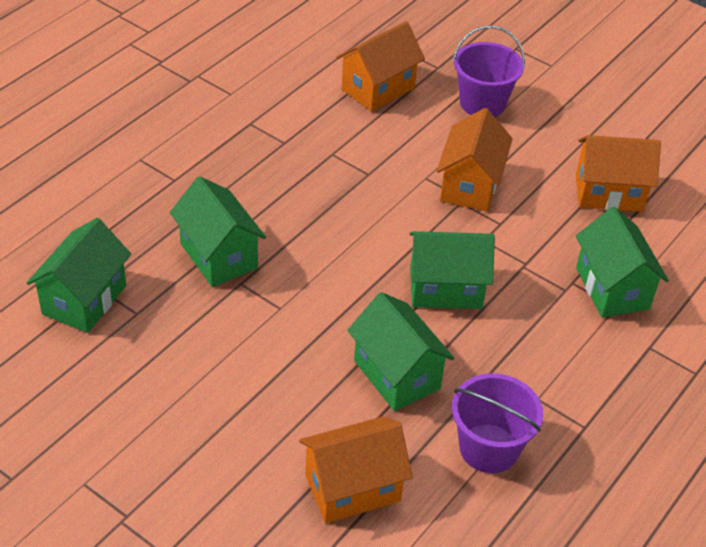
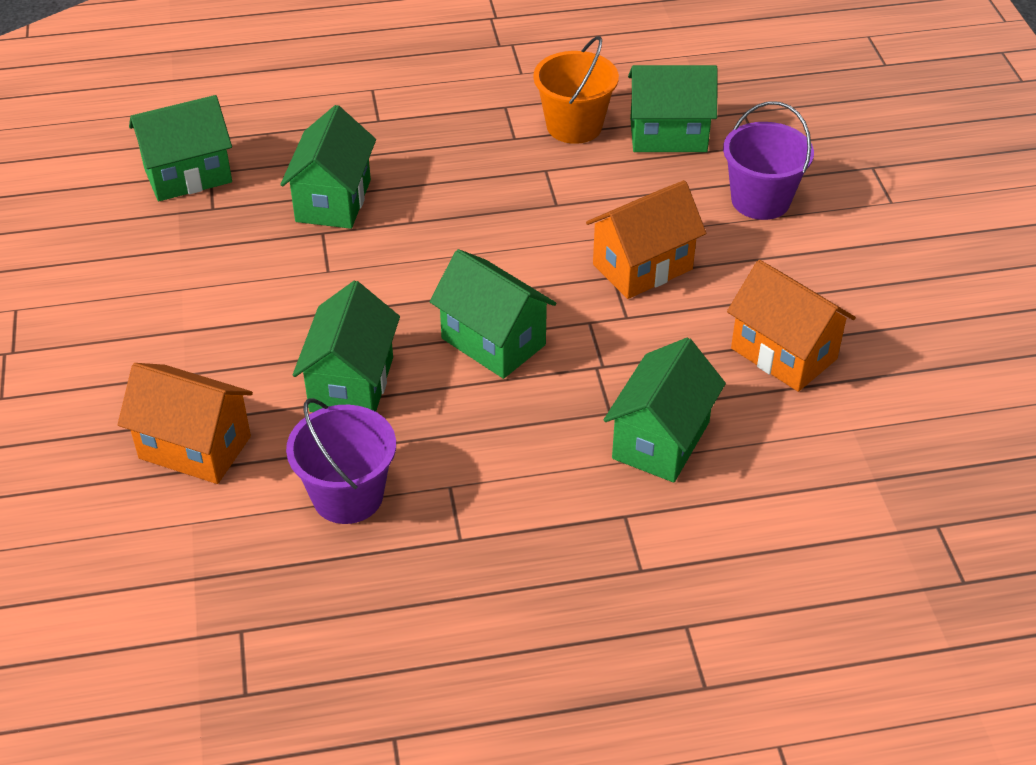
camera: 45 degrees right, 0 degrees up
orange house [336,21,425,112] -> green house [628,65,718,152]
none -> orange bucket [533,36,619,144]

